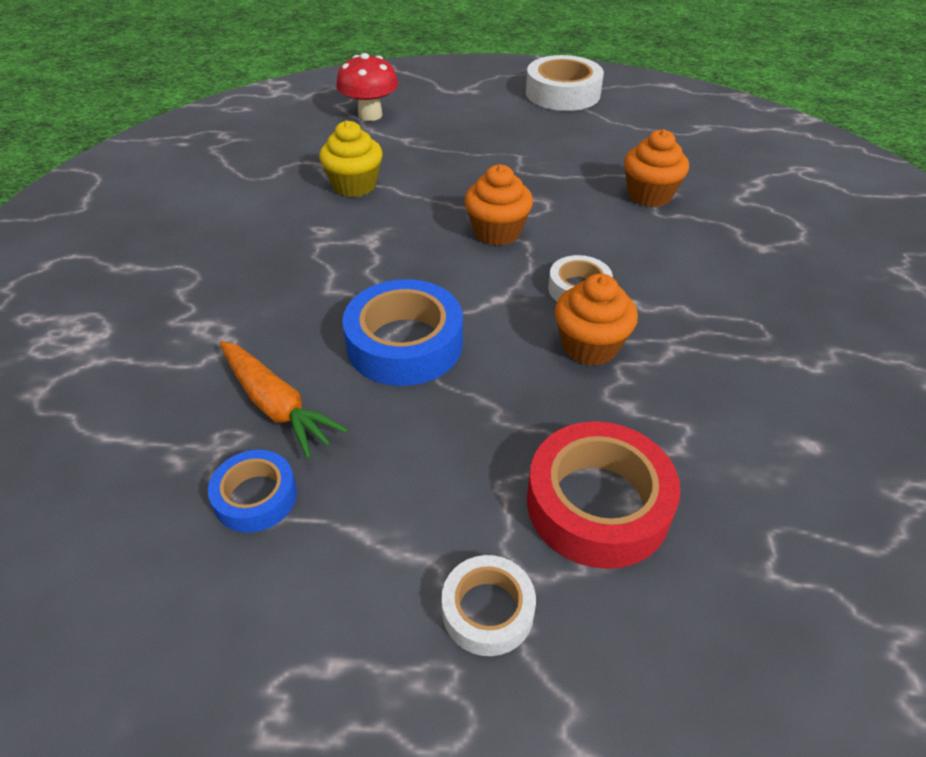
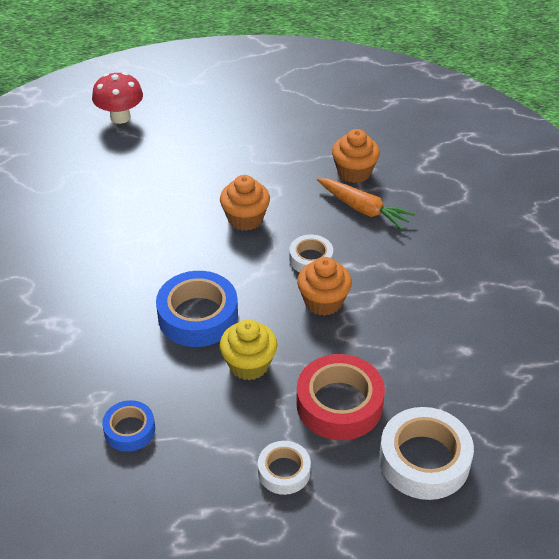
camera: 10 degrees left, 0 degrees up
orange carrot [220,341,348,459] -> orange carrot moved to [317,178,415,230]
yellow cupcake [319,121,383,197] -> yellow cupcake moved to [220,319,277,380]
white tape [526,55,604,111] -> white tape moved to [379,407,474,500]

